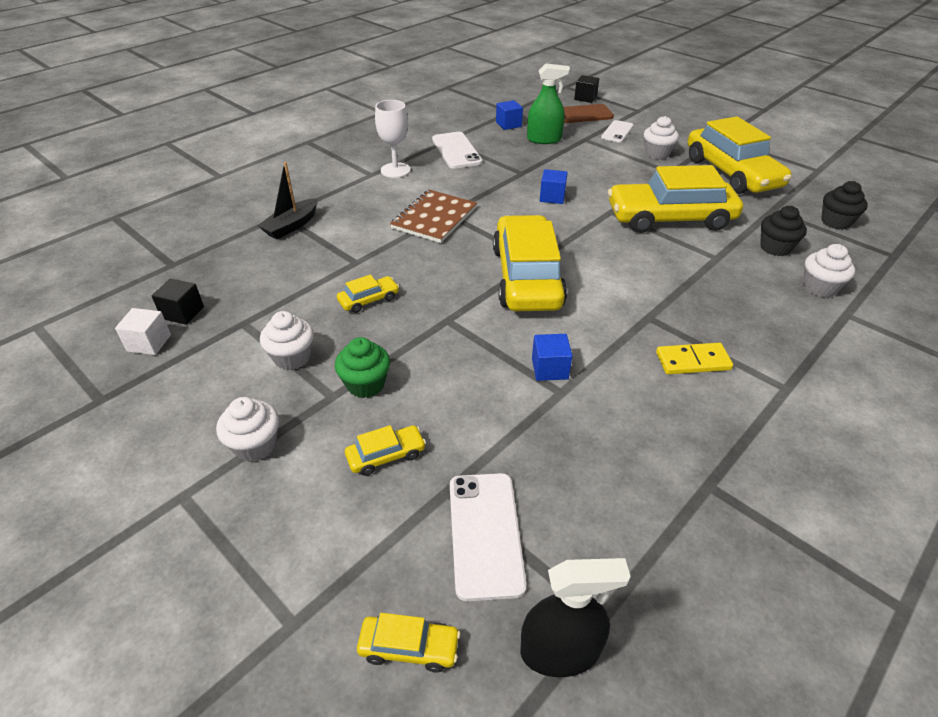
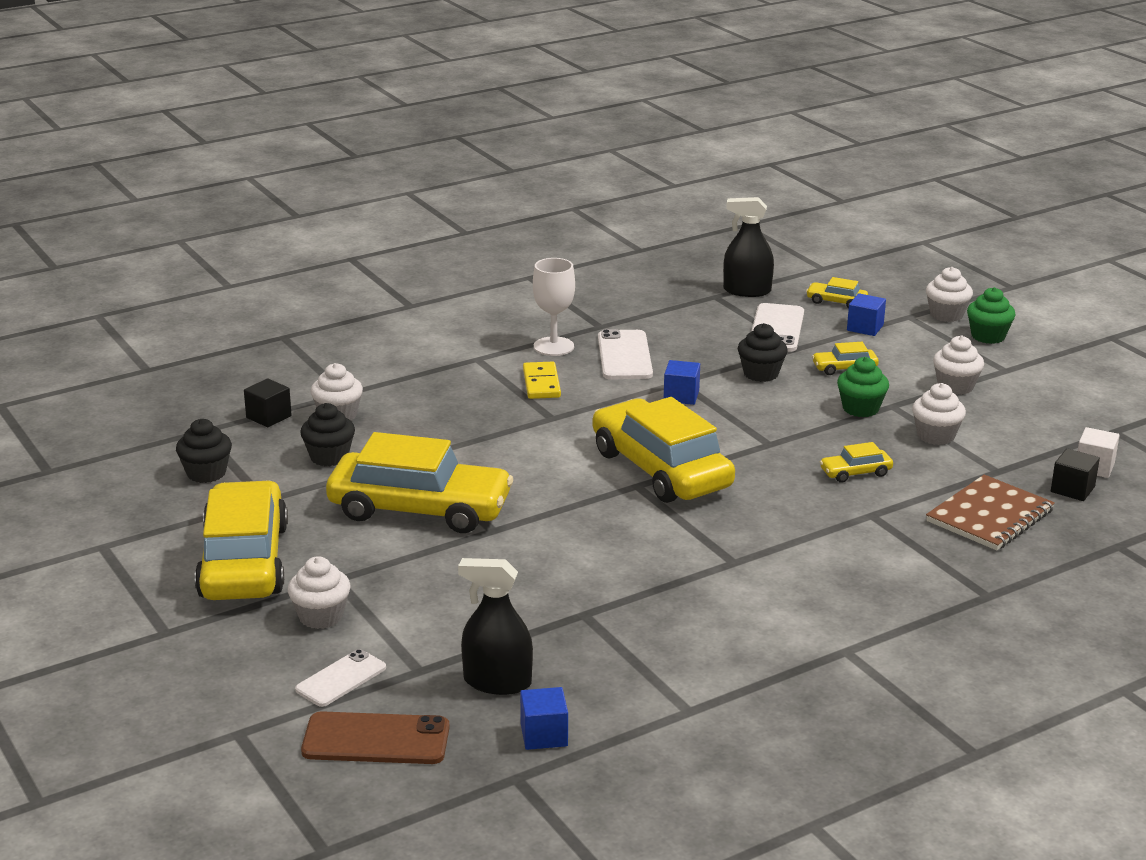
camera: 165 degrees left, 15 degrees down
black boat [257,162,318,239] -> none
white goblet [375,100,411,178] -> white goblet moved to [533,258,575,356]
brown notebook [390,190,477,243] -> brown notebook moved to [926,475,1055,550]
white phone [432,132,483,169] -> white phone moved to [598,329,653,379]
yellow car [493,215,567,311] -> yellow car turned 135 degrees clockwise [592,397,735,503]
green spray bottle [527,63,570,144] -> black spray bottle [458,558,533,695]
blue cube [540,169,568,204] -> blue cube moved to [847,293,886,336]
black cube [574,75,599,103] -> black cube moved to [244,378,292,427]
yellow domino [656,343,733,374] -> yellow domino turned 75 degrees clockwise [523,362,561,399]
none -> black cupcake [738,323,788,382]
none -> white cupcake [926,267,973,322]
none -> green cupcake [967,287,1016,344]

